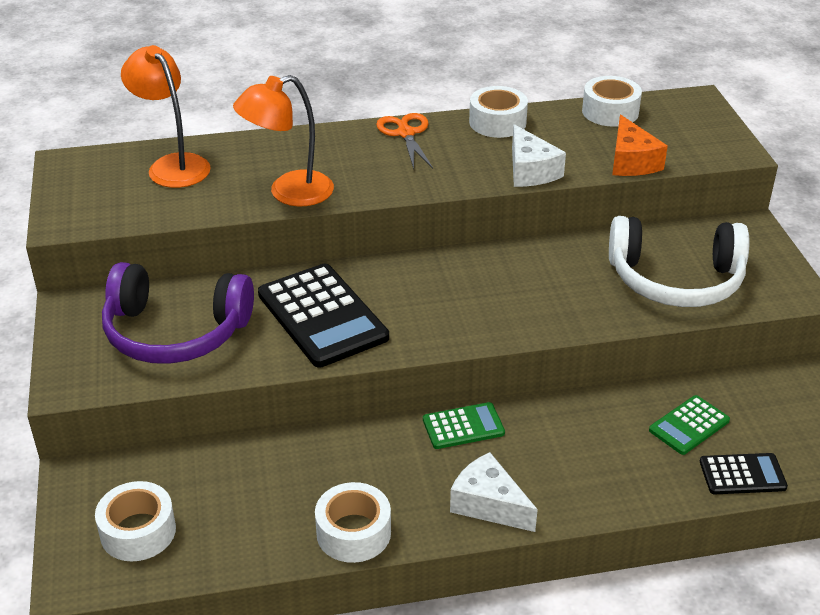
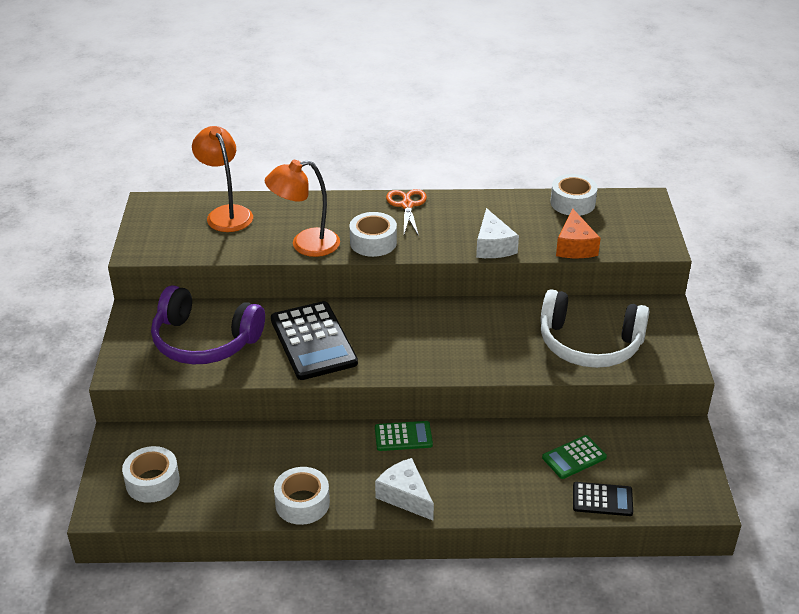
camera: 10 degrees right, 0 degrees up
white tape [469,86,528,138] -> white tape moved to [349,212,397,257]

